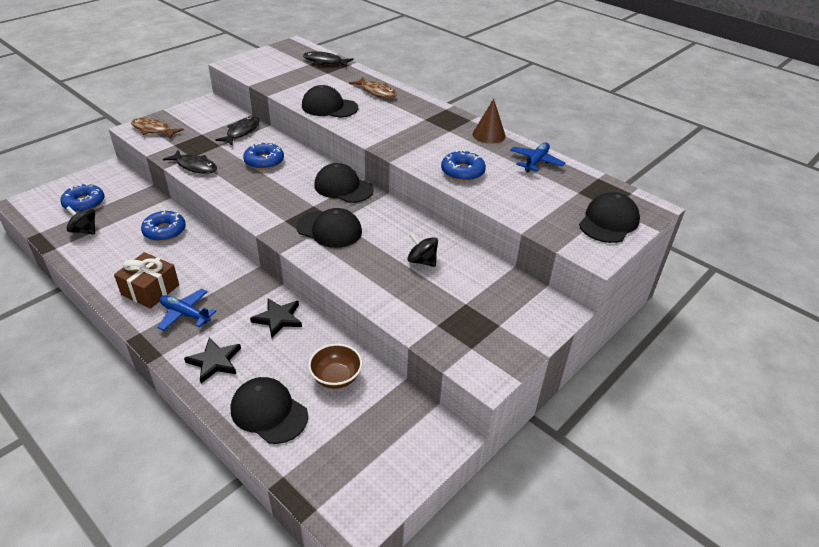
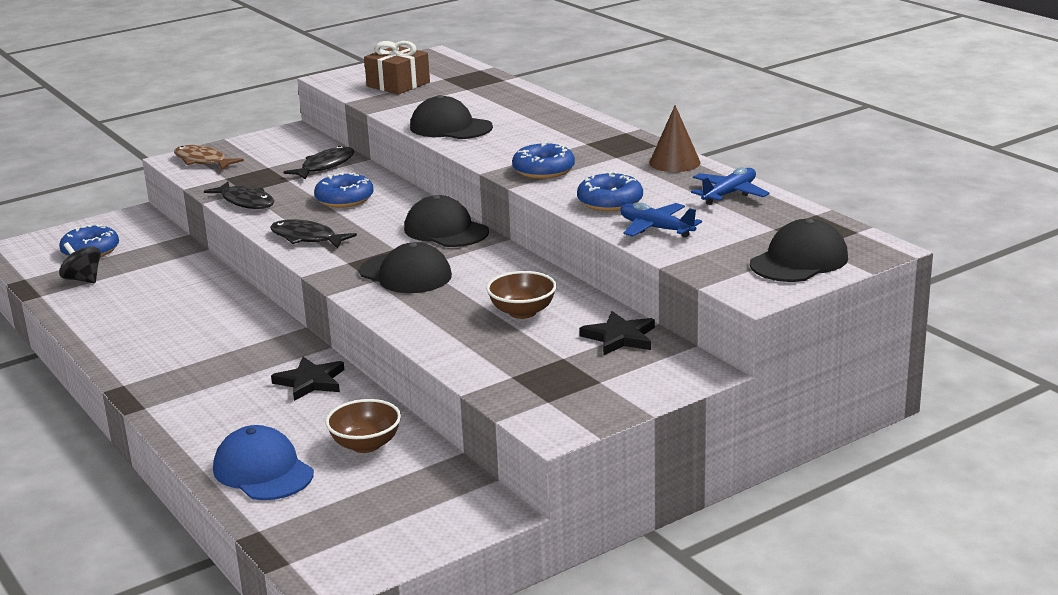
camera: 15 degrees right, 15 degrees down
brown gift [114,252,179,309] -> brown gift moved to [364,41,430,94]
blue donut [141,211,186,241] -> blue donut moved to [512,143,575,179]
blue plane [157,289,216,331] -> blue plane moved to [620,202,702,238]
black star [184,337,241,383] -> black star moved to [579,311,655,356]
black cap [231,377,308,444] -> blue cap [213,425,314,500]
black fish [303,51,354,67] -> black fish moved to [270,219,357,248]
brown fish [349,77,397,98] -> none
black spinning top [407,233,438,267] -> brown bowl [486,271,557,319]

